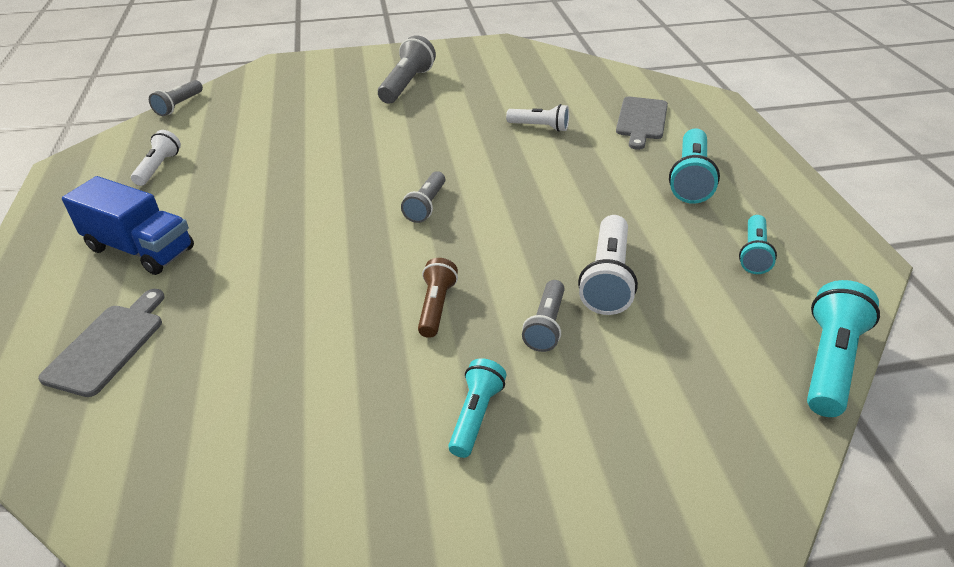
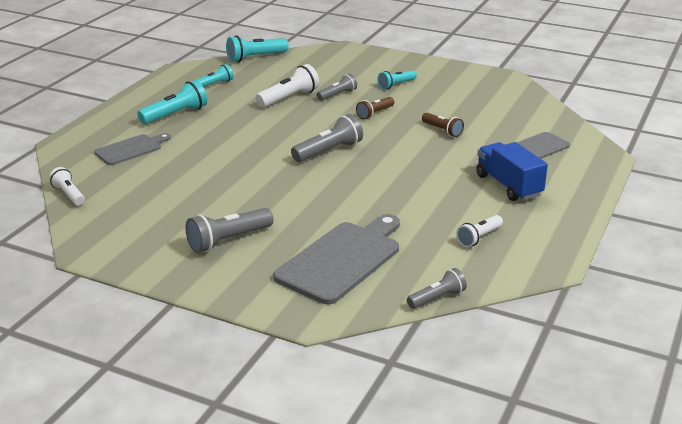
camera: 145 degrees left, 10 degrees down
grey flashlight [401,171,445,223] -> grey flashlight [291,114,363,162], size x1.56
white flashlight [506,104,569,132] -> white flashlight moved to [49,167,85,205]
none -> grey cutting board [273,214,400,304]
none -> brown flashlight [422,113,464,137]

